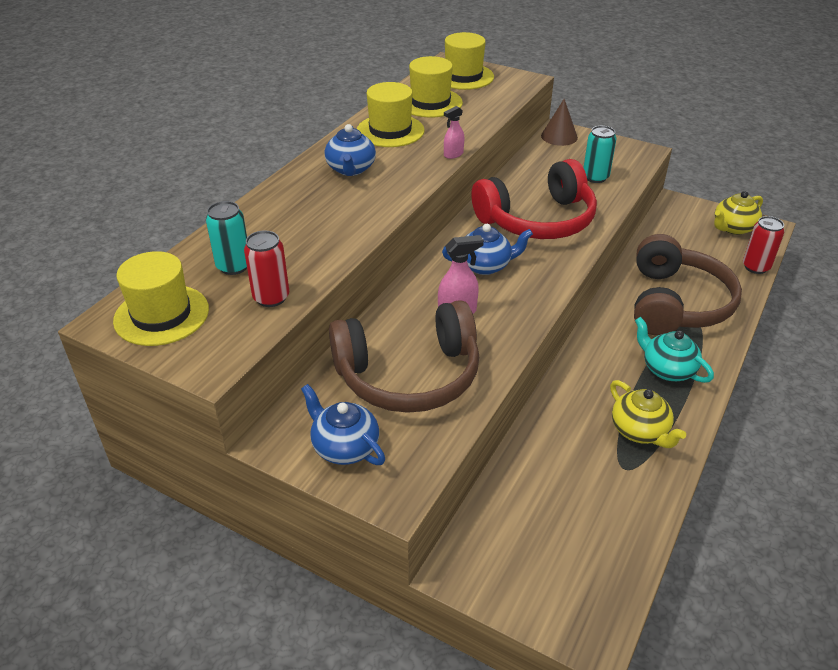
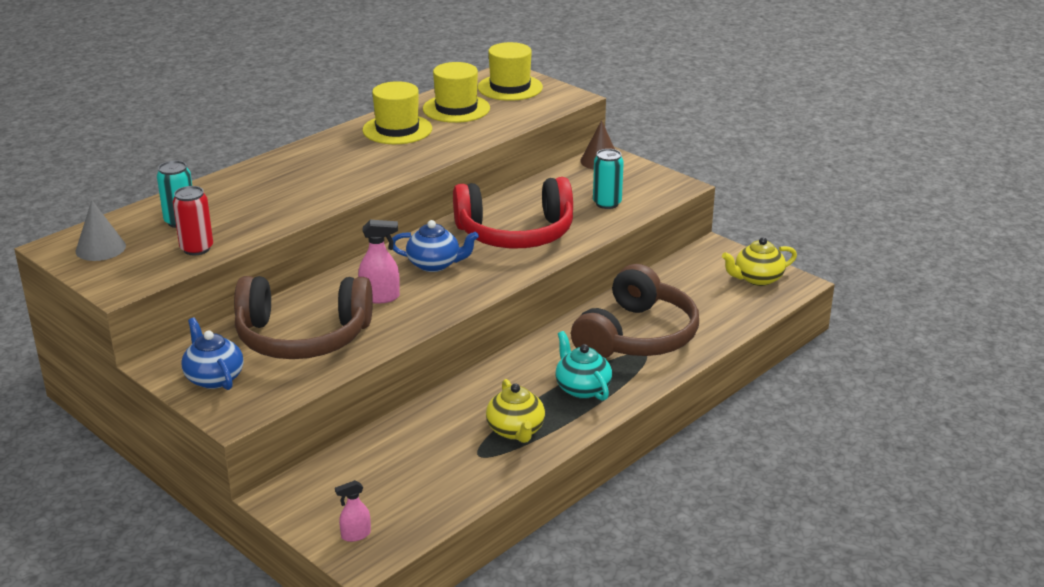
camera: 15 degrees right, 10 degrees down
yellow hat [113,251,209,346] -> grey cone [75,200,126,261]
blue teapot [325,124,376,176] -> none
pink spray bottle [444,106,464,159] -> pink spray bottle moved to [335,480,371,542]
red can [743,216,784,274] -> none

